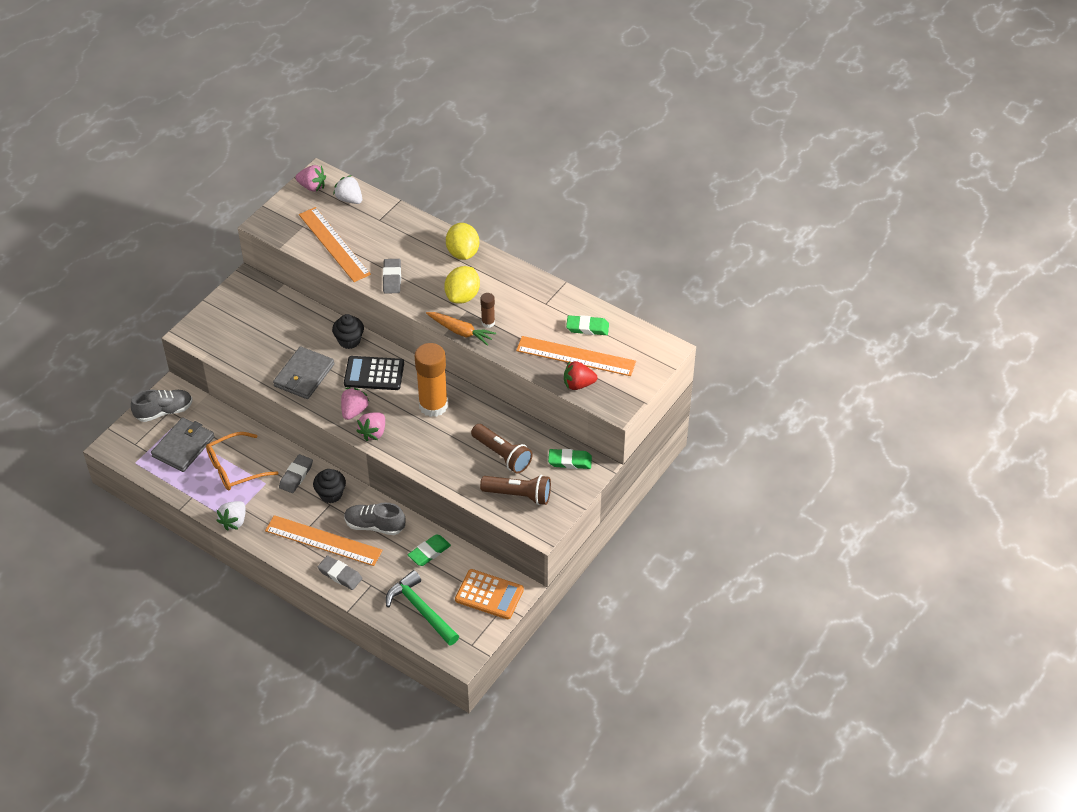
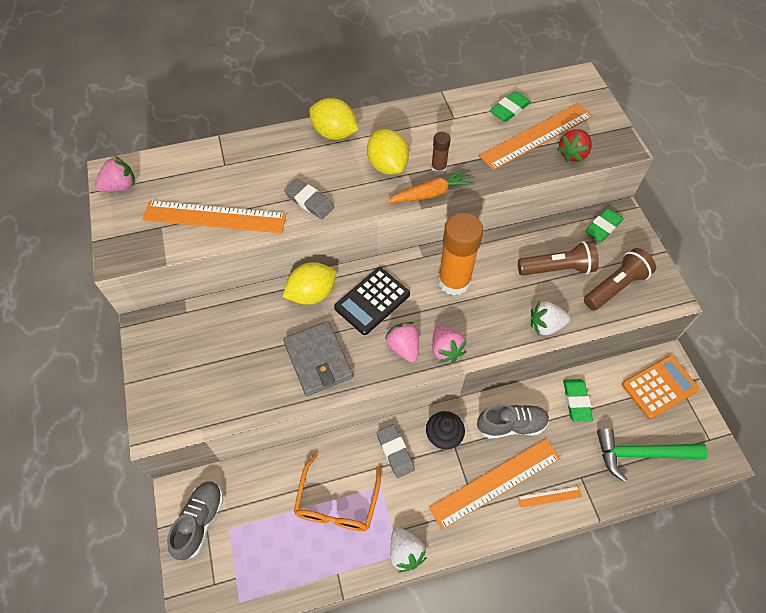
camera: 50 degrees left, 10 degrees up
grey wallet [151,418,215,472] -> none
grey eraser [318,556,362,590] -> orange ruler [518,486,582,508]
black cupcake [332,314,364,349] -> yellow lemon [283,262,336,305]
white strawberry [333,175,362,204] -> white strawberry moved to [531,301,570,335]
grey shoe [344,503,405,535] -> grey shoe turned 150 degrees counterclockwise [477,404,549,439]

